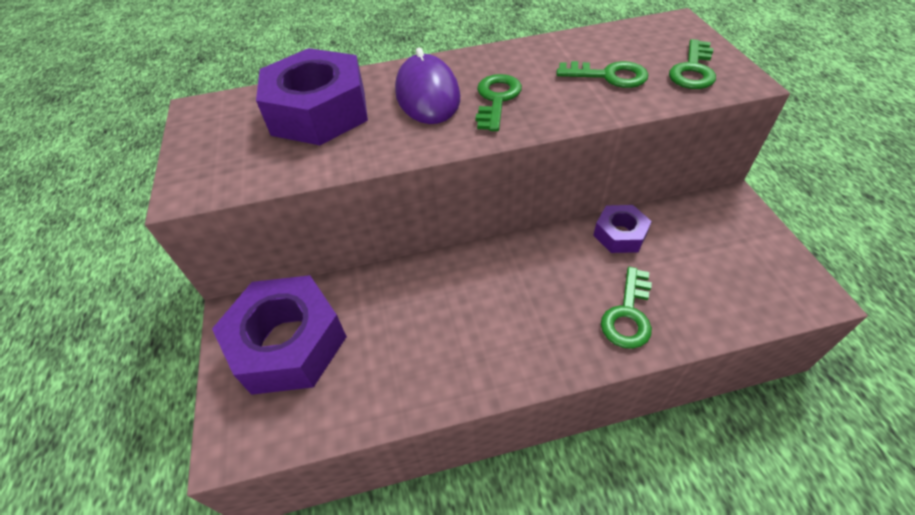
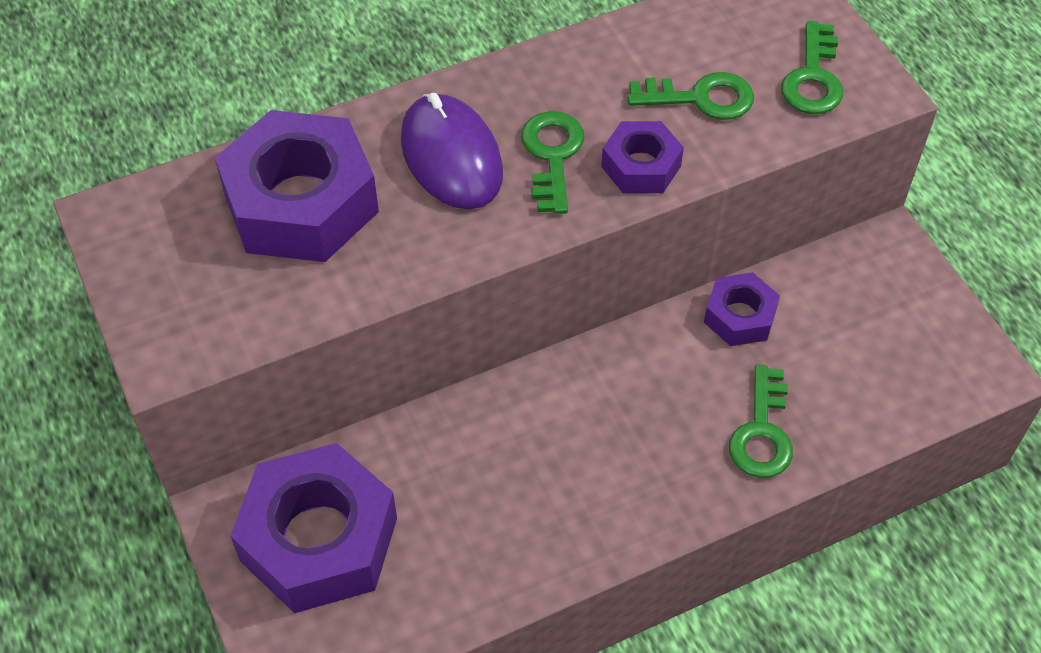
camera: 15 degrees left, 5 degrees up
none -> purple nut [601,121,684,194]

